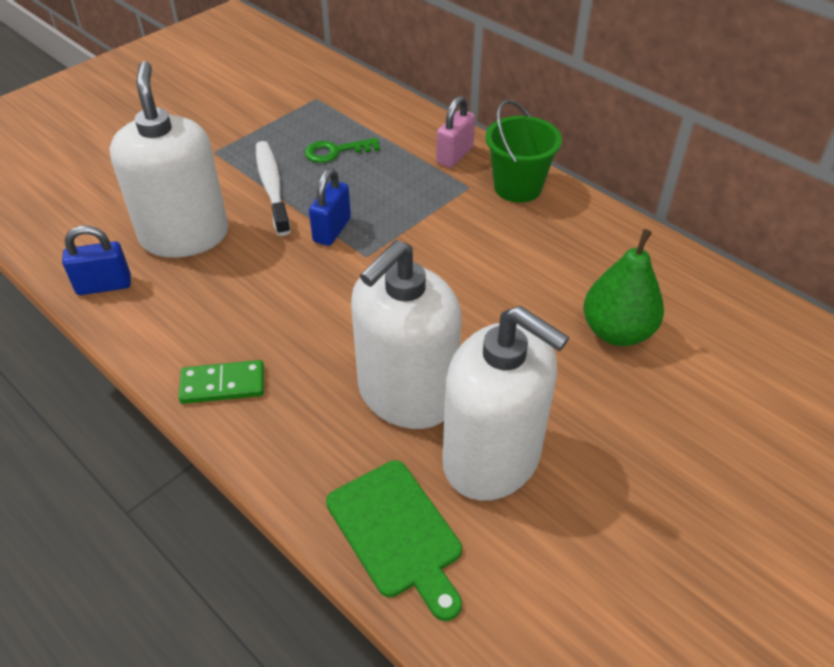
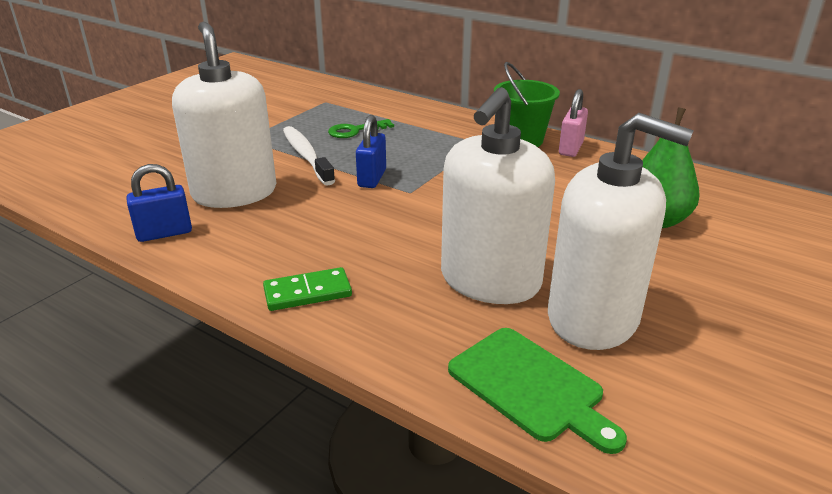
camera: 10 degrees left, 15 degrees down
pink padlock [436,96,475,168] -> pink padlock moved to [559,89,588,157]

